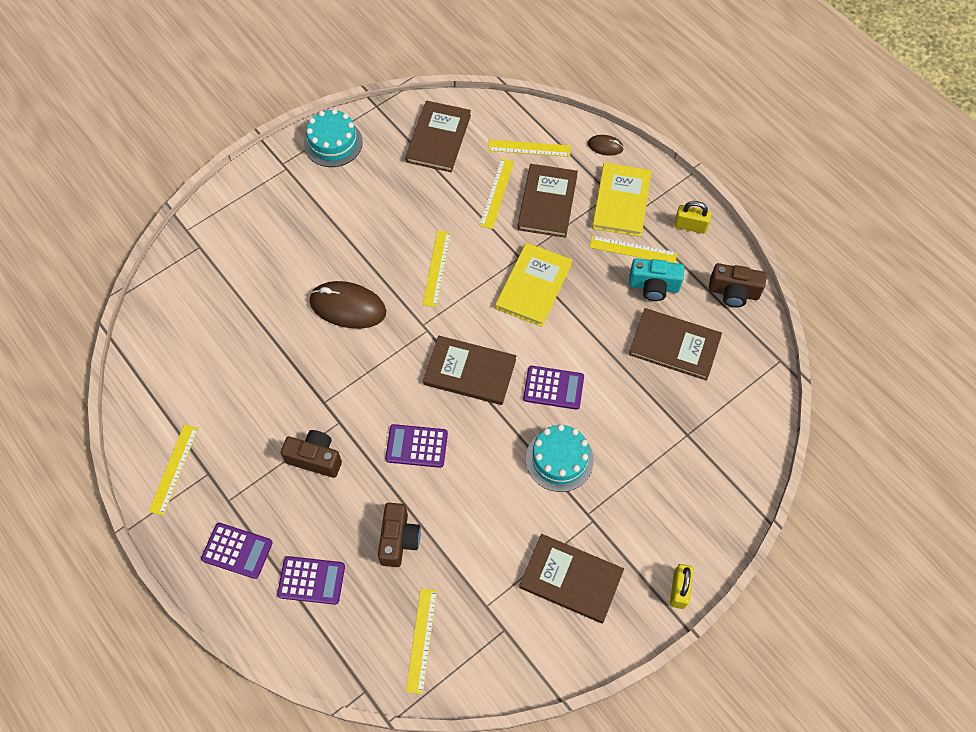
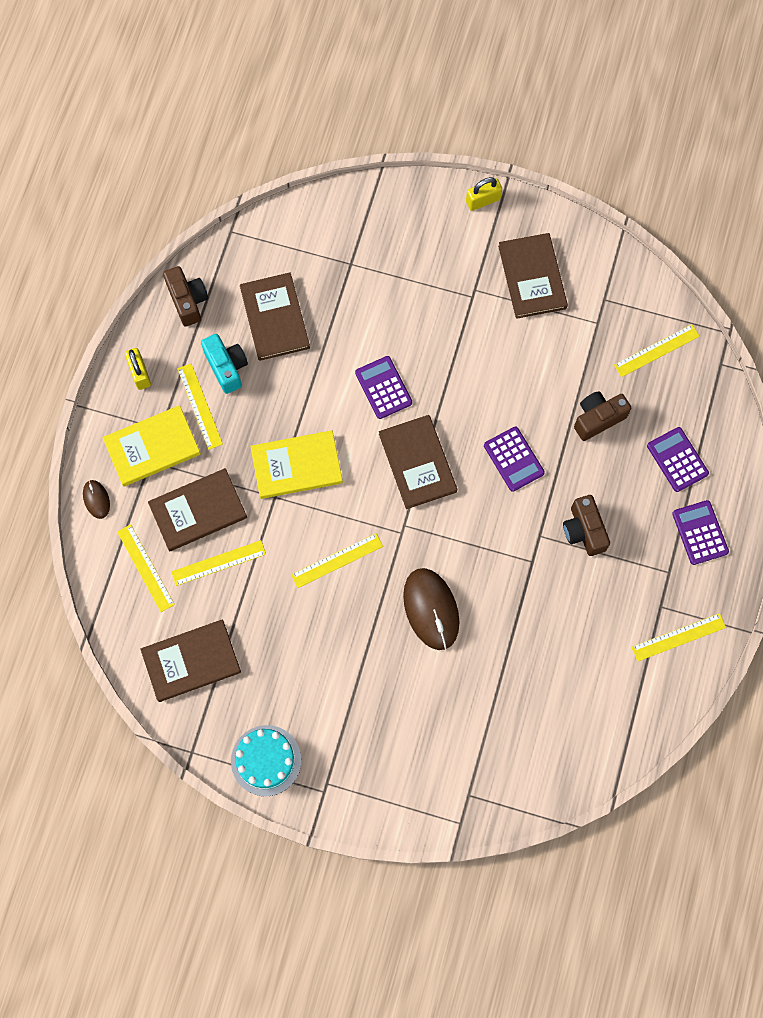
camera: 125 degrees left, 10 degrees up
turquoise cake [526,424,594,492] -> none

